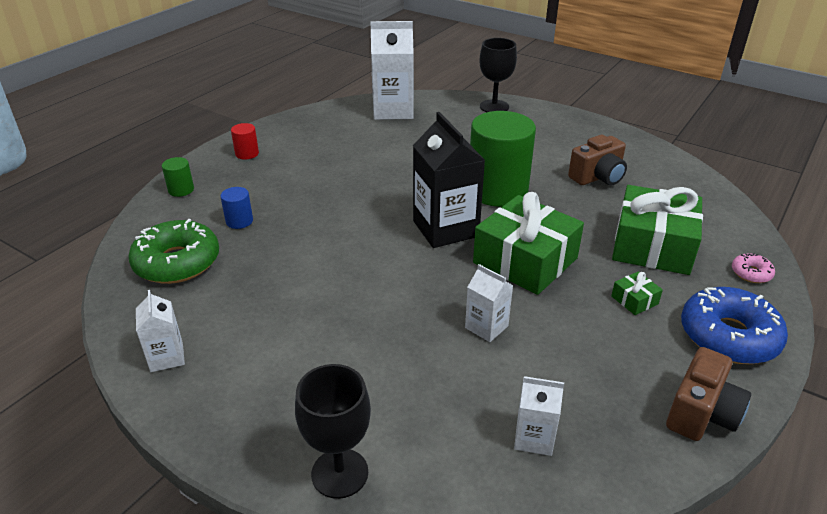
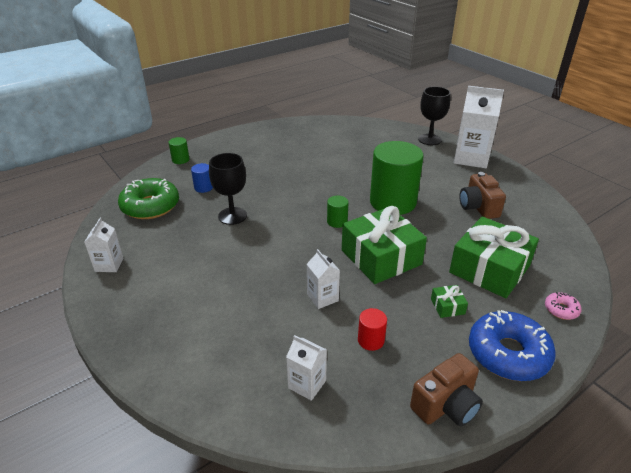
camera: 20 degrees right, 0 degrees up
red cylinder [231,123,259,160] -> red cylinder moved to [358,308,387,351]
black goblet [295,364,371,499] -> black goblet moved to [209,153,247,225]
white carton [370,21,414,120] -> white carton moved to [454,86,504,168]
black carton [413,112,485,248] -> green cylinder [327,196,349,228]
brown camera [568,135,627,186] -> brown camera turned 90 degrees clockwise [459,172,506,219]

